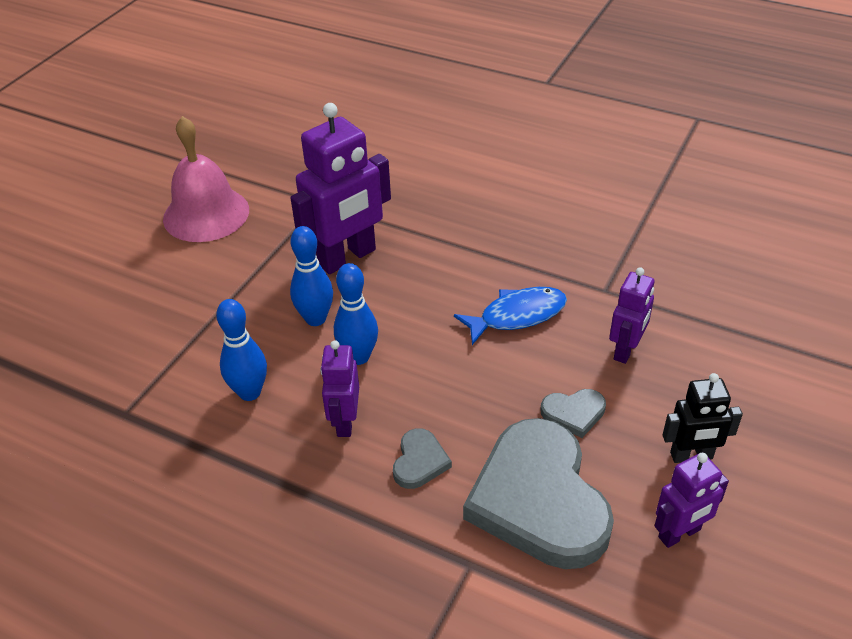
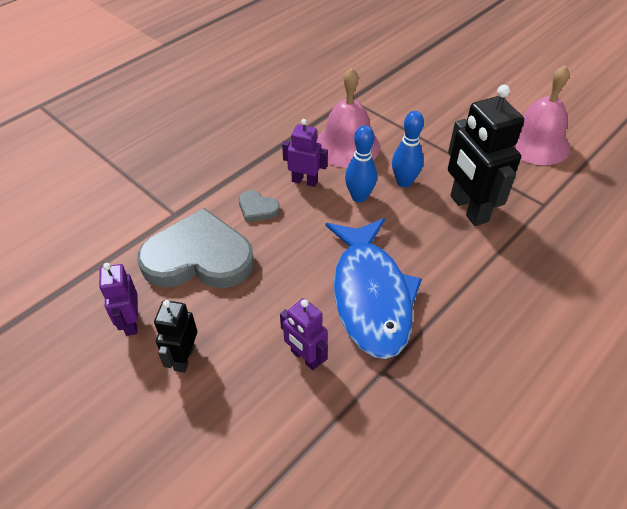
camera: 105 degrees right, 5 degrees up
blue bowling pin [216,299,267,401] -> pink bell [316,68,380,168]
purple robot [291,103,391,274] -> black robot [448,85,524,226]
blue fish [454,287,567,345] -> blue fish [326,218,422,359], size x1.77
grey heart [541,389,606,438] -> none

